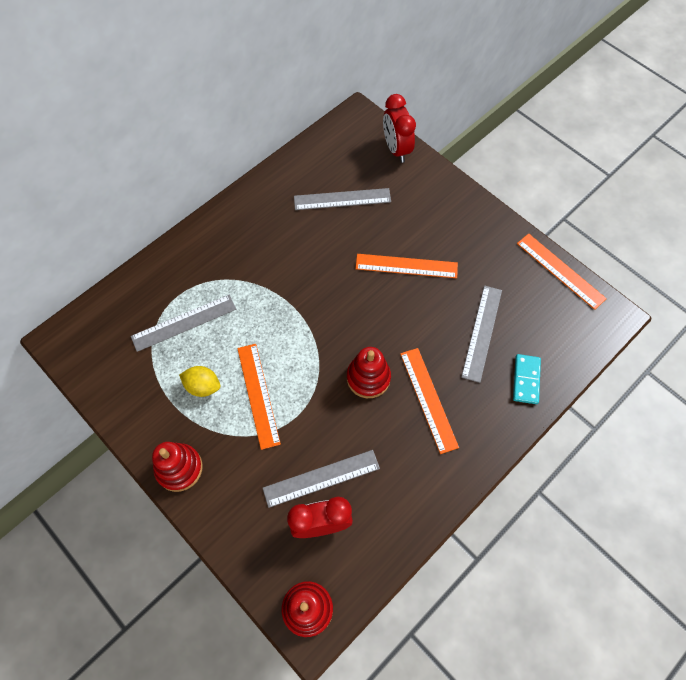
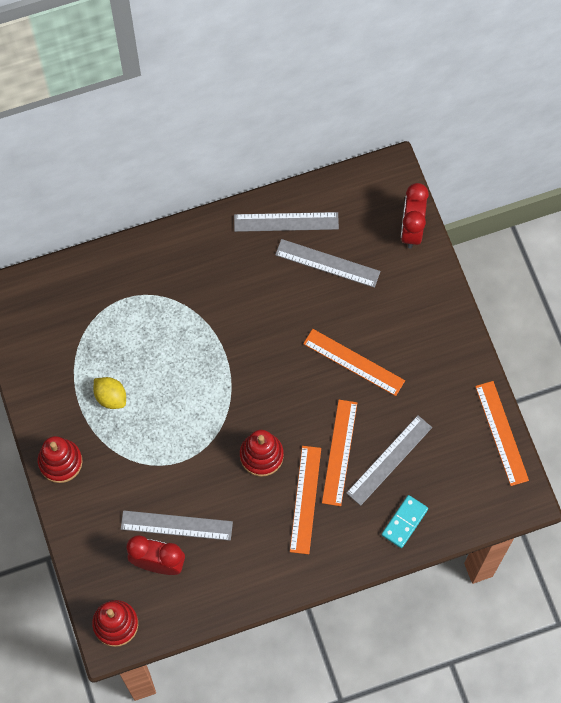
camera: 25 degrees right, 5 degrees up
grey ruler [131,295,236,352] -> grey ruler moved to [234,212,339,232]
orange ruler [237,344,281,450] -> orange ruler moved to [322,400,357,506]

